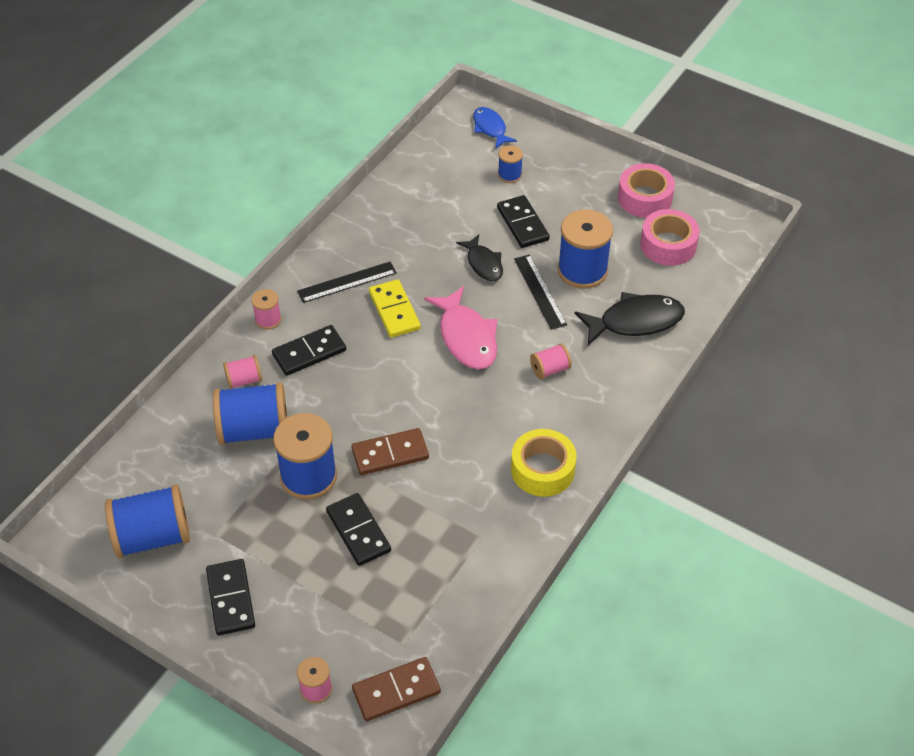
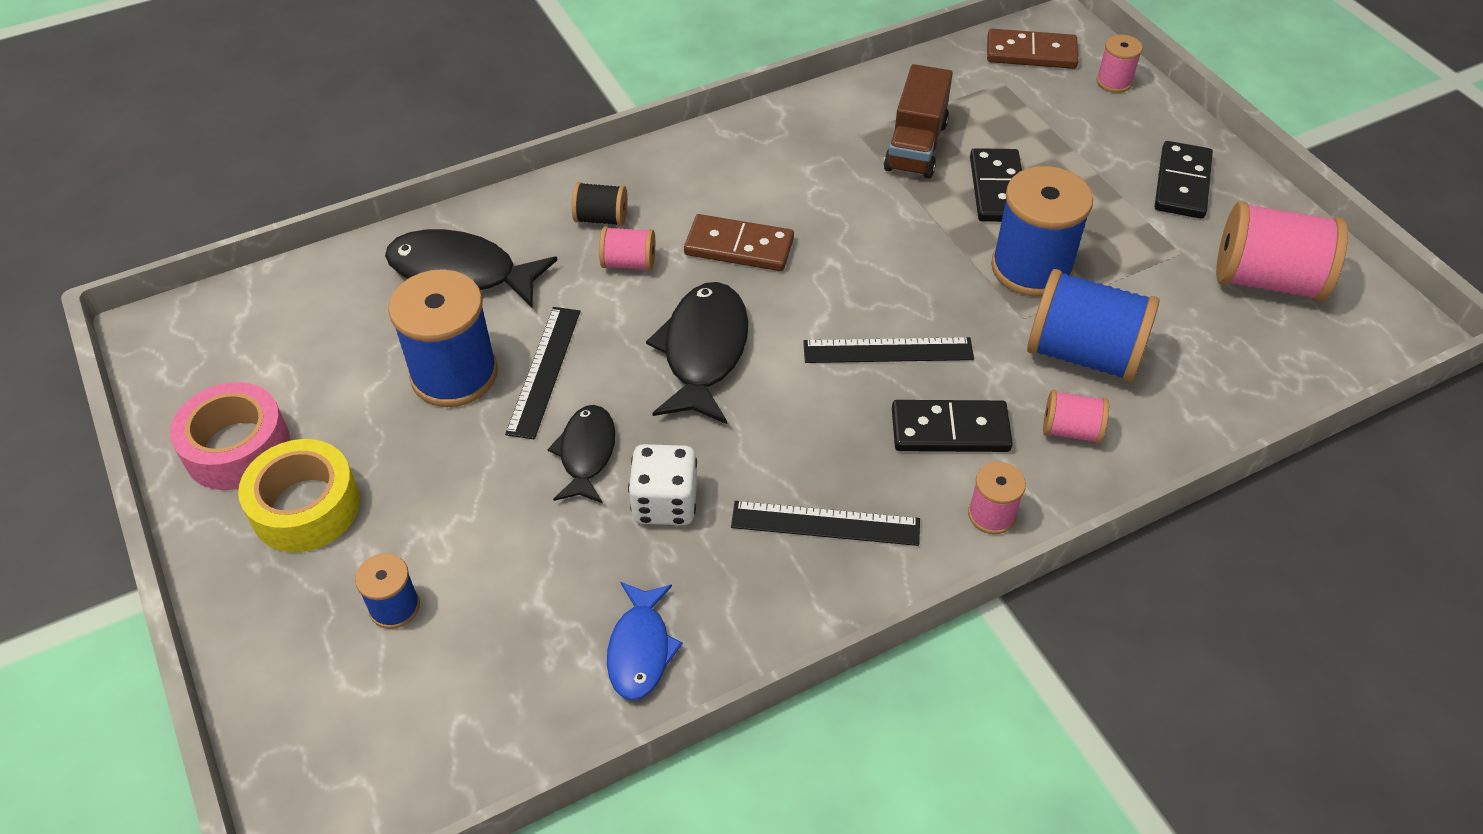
camera: 150 degrees left, 0 degrees up
blue spool [105,484,190,558] -> pink spool [1216,201,1348,301]
brown domino [351,428,429,475] -> brown domino moved to [684,214,794,271]
yellow domino [369,279,421,338] -> none
pink fish [424,286,497,369] -> black fish [646,282,748,424]
blue fish [473,107,517,149] -> blue fish moved to [607,582,683,701]
black domino [497,195,550,248] -> none
yellow tape [511,429,577,497] -> yellow tape moved to [238,439,360,552]
pink tape [640,209,700,266] -> none
none -> black spool [572,182,628,226]
none -> white dice [628,444,697,525]
none -> black ruler [803,337,974,363]
none -> brown truck [884,64,953,178]

